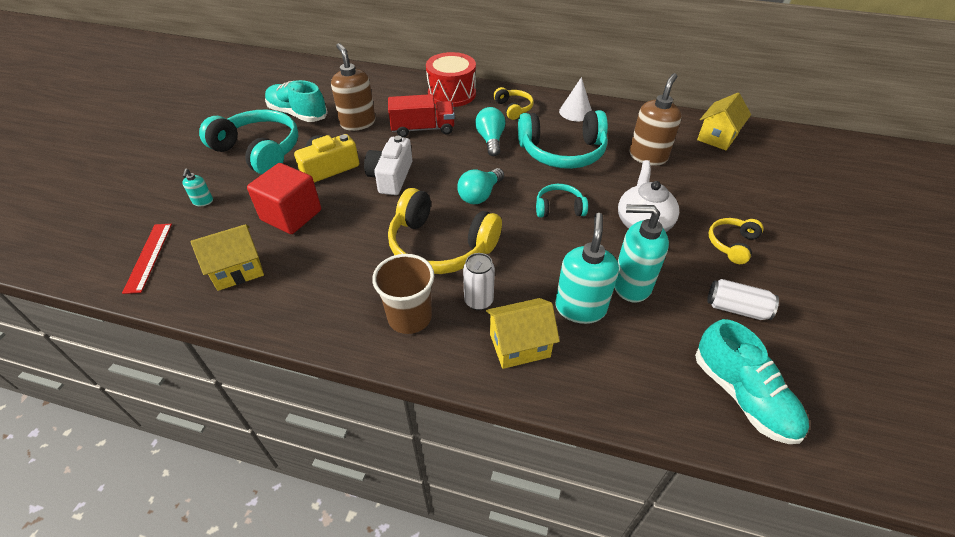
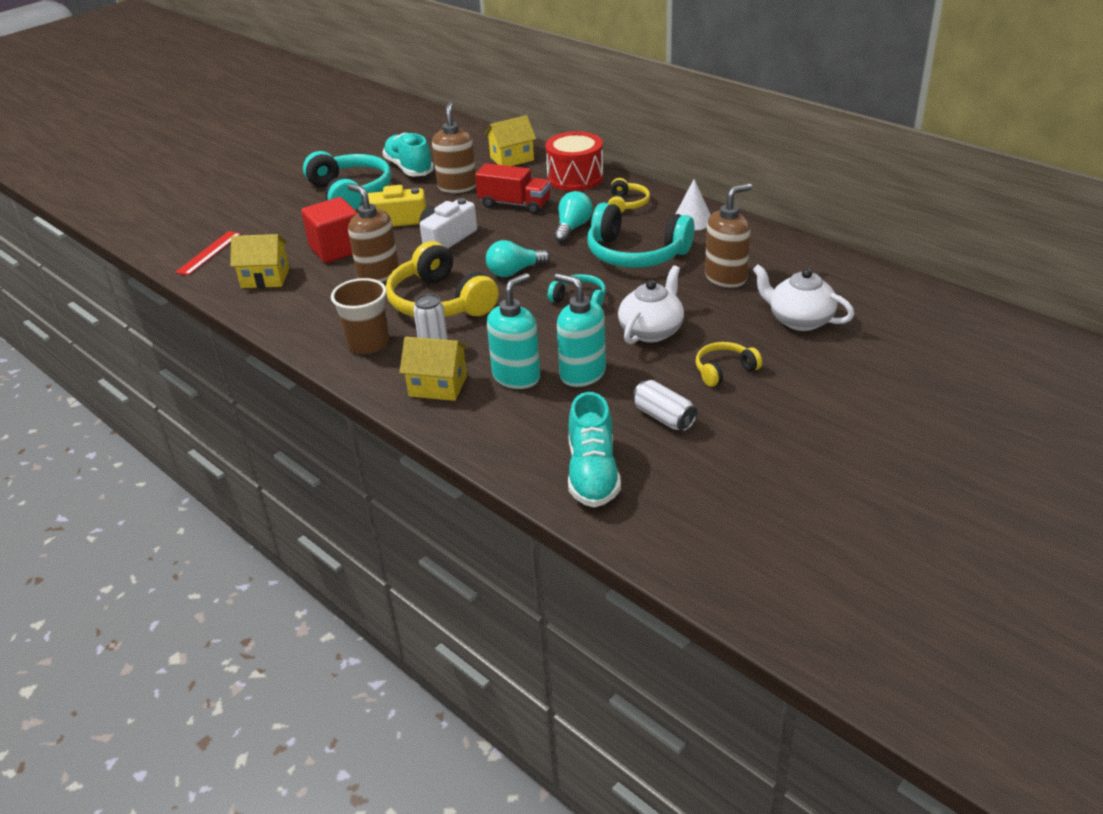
camera: 30 degrees right, 10 degrees down
turquoise soap dispenser [182,169,213,206] -> none
yellow house [697,93,751,150] -> yellow house moved to [485,115,536,166]
none -> brown soap dispenser [347,184,399,282]
none -> white teapot [752,265,854,331]

